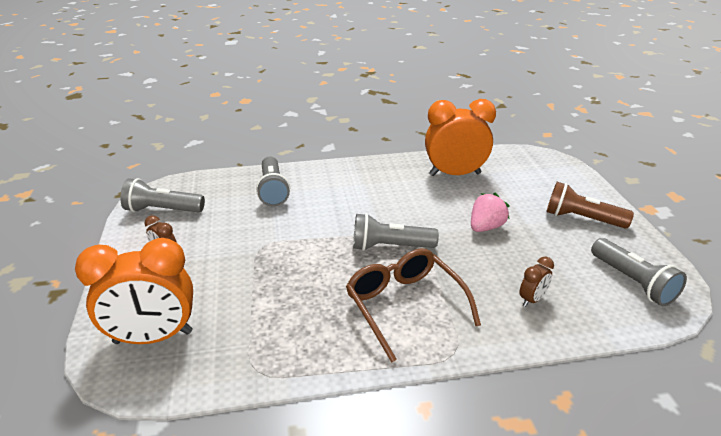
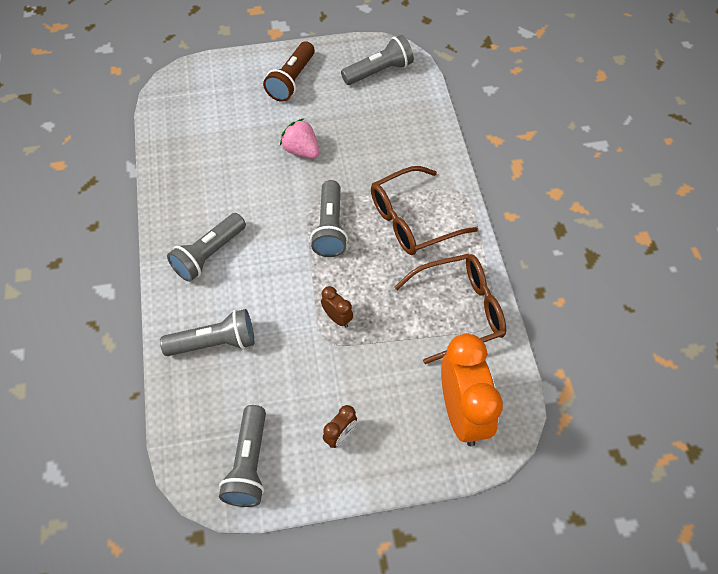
camera: 90 degrees left, 25 degrees up
orange clock [425,99,496,176] -> none
brown clock [519,257,554,307] -> brown clock moved to [321,286,353,328]
none -> grey flashlight [167,213,246,282]
none -> brown glasses [394,254,506,364]

